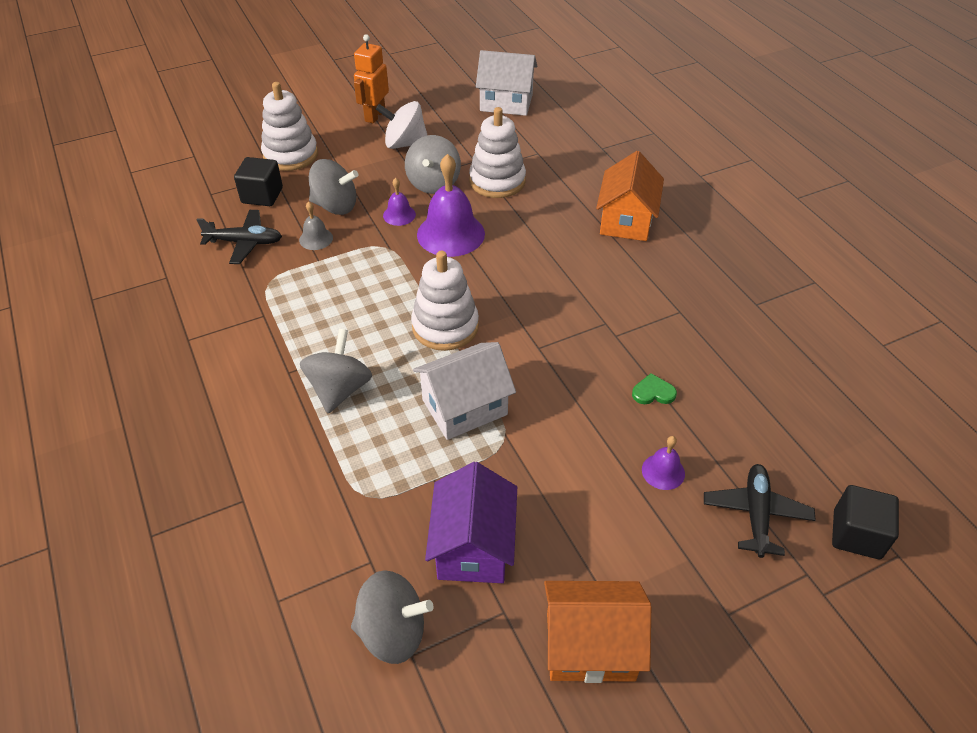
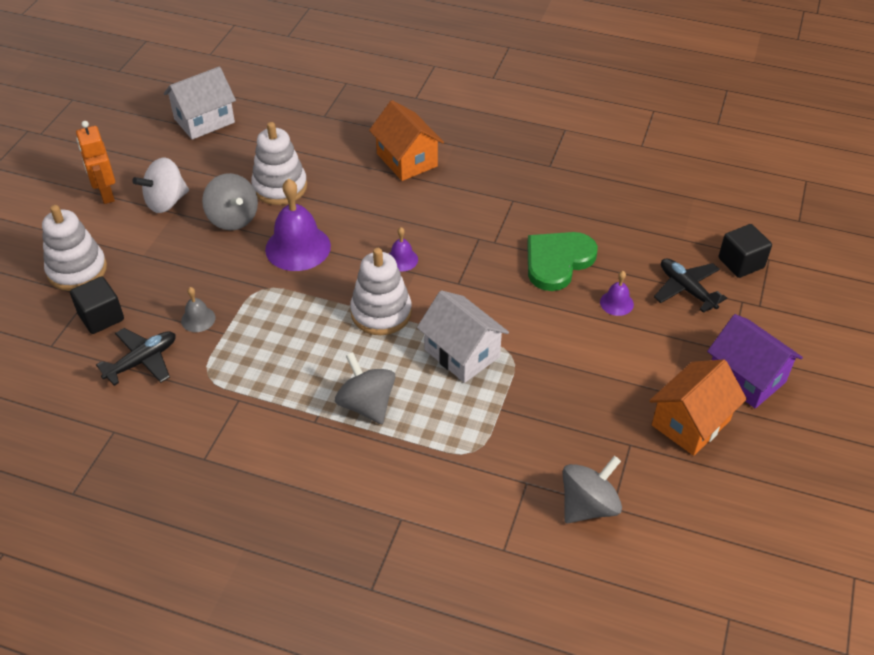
camera: 45 degrees left, 0 degrees up
grey spinning top [309,159,358,215] -> none
purple bell [383,178,416,226] -> purple bell moved to [389,227,418,271]
white house [413,342,516,440] -> white house turned 60 degrees counterclockwise [417,290,509,383]
purple house [425,462,517,583] -> purple house moved to [707,314,803,409]
green heart [632,373,677,404] -> green heart [527,232,598,291], size x2.32

